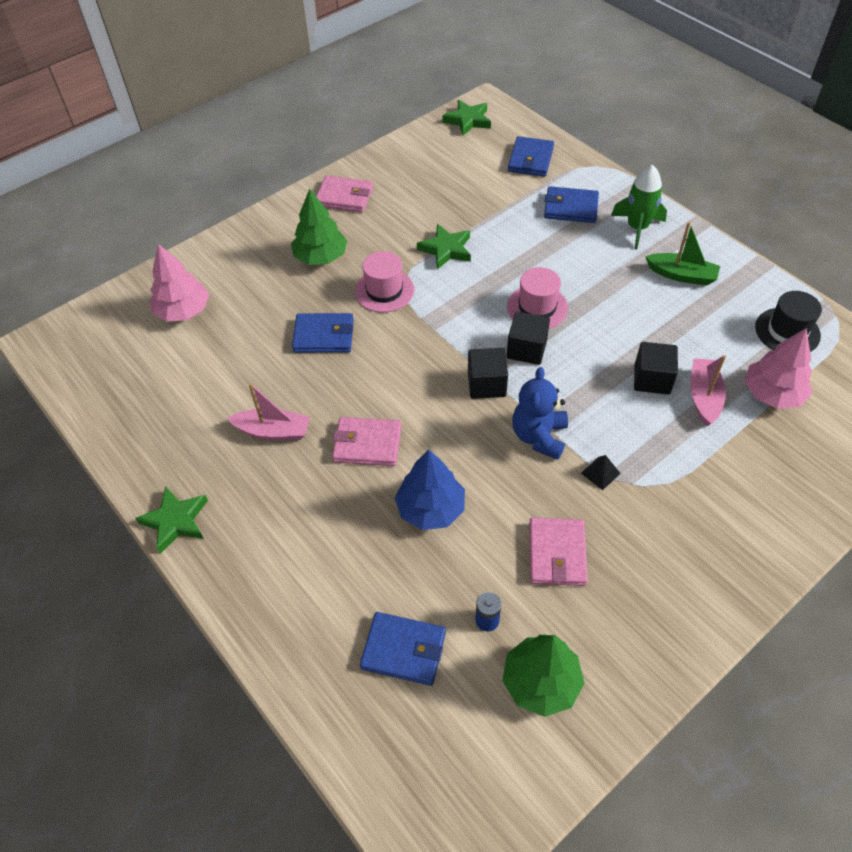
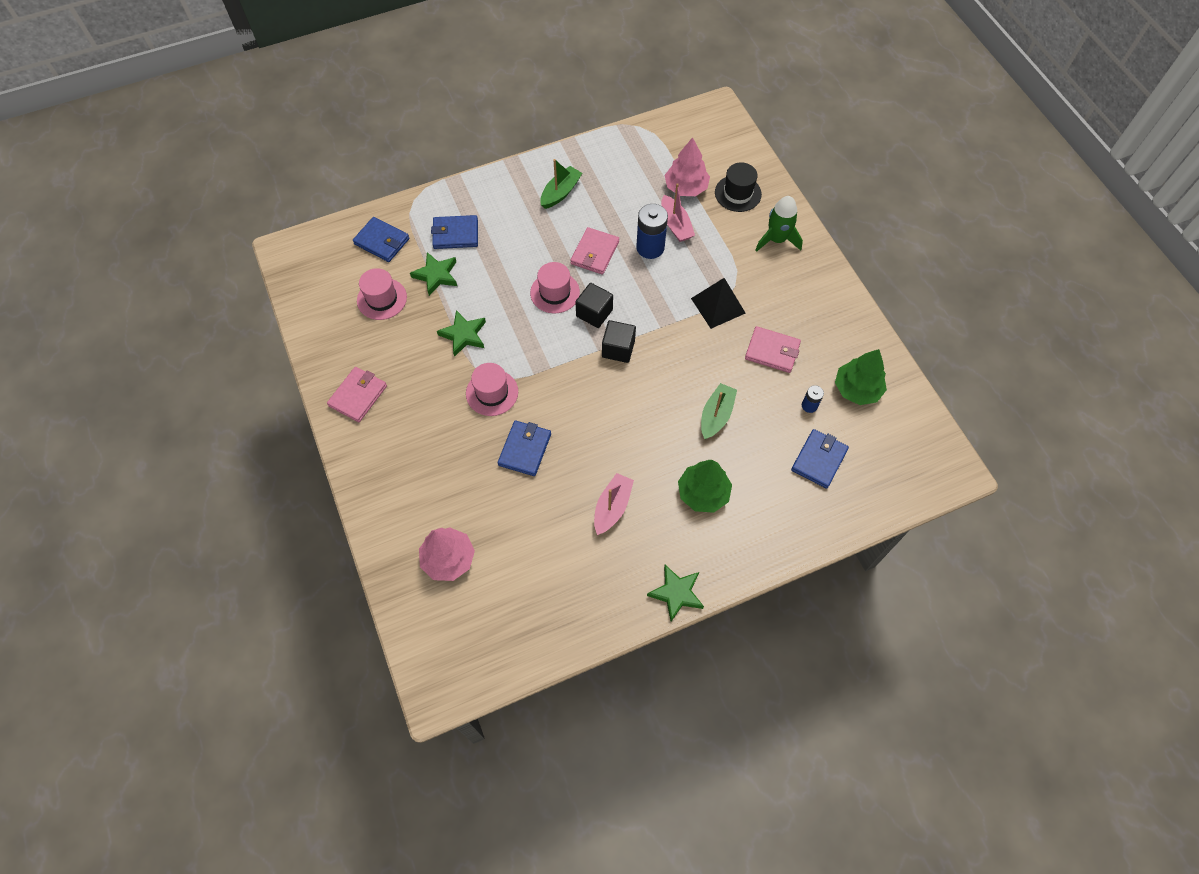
camera: 75 degrees left, 10 degrees up
green tree [291,188,347,265] -> green tree moved to [678,460,732,513]
pink wallet [332,417,401,466] -> pink wallet moved to [570,227,619,275]
blue tree [395,450,465,530] -> green boat [701,383,737,439]
green star [442,100,491,136] -> green star moved to [410,252,457,296]
blue teddy bear [512,367,568,460] -> none
blue wallet [544,186,599,223] -> blue wallet turned 60 degrees clockwise [431,215,478,249]
black pyramid [581,455,621,490] -> black pyramid [691,278,745,329], size x2.02
green rocket [611,165,667,249] -> green rocket moved to [755,196,803,252]
black cube [634,342,678,395] -> blue battery [636,204,668,259]
pink boat [690,355,726,426] -> pink boat turned 135 degrees counterclockwise [661,183,695,242]
black hat [755,291,822,352] -> black hat moved to [715,162,762,212]
none -> pink hat [357,268,407,320]

